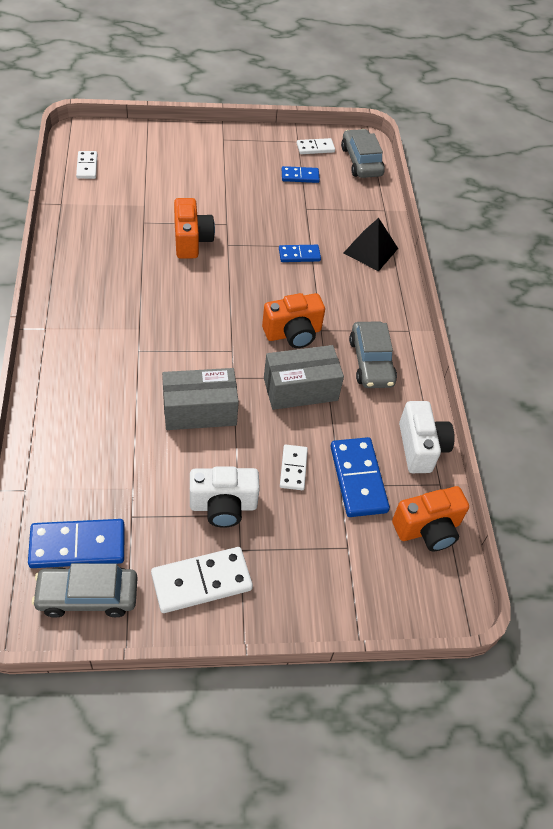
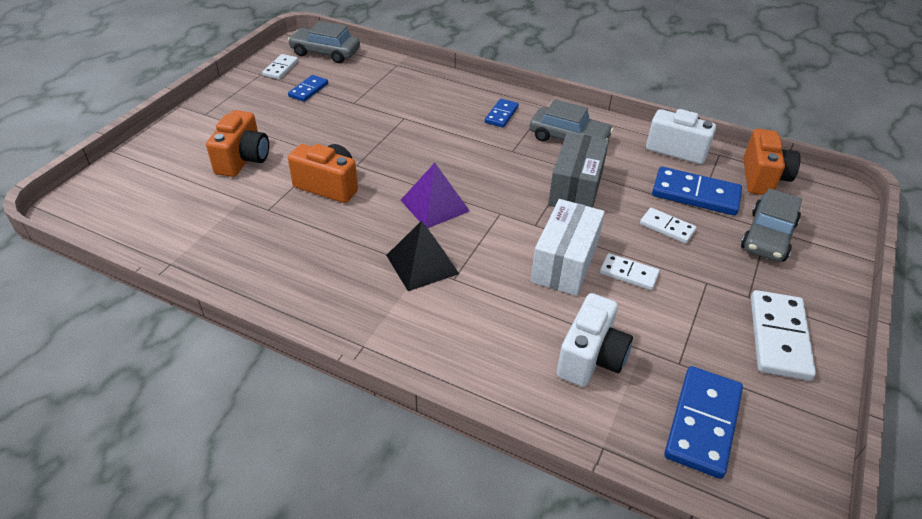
camera: 55 degrees left, 10 degrees down
grey car [32,563,137,618] -> grey car moved to [741,188,802,262]
white domino [76,151,98,179] -> white domino moved to [600,253,660,290]
grey box [162,368,239,430] -> white box [531,199,605,296]
white camera [190,467,260,528] -> white camera moved to [557,293,633,387]
orange camera [262,293,325,348] -> orange camera moved to [206,110,269,177]
blue domino [279,245,321,262] -> blue domino moved to [485,99,519,128]
black pyramid [344,218,398,271] -> black pyramid moved to [386,220,459,291]
none -> purple pyramid [401,163,470,228]

